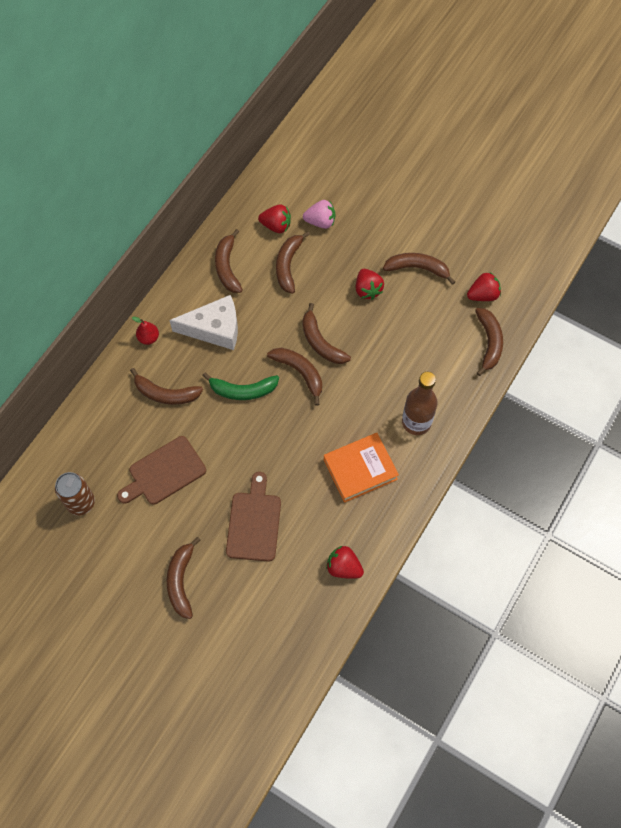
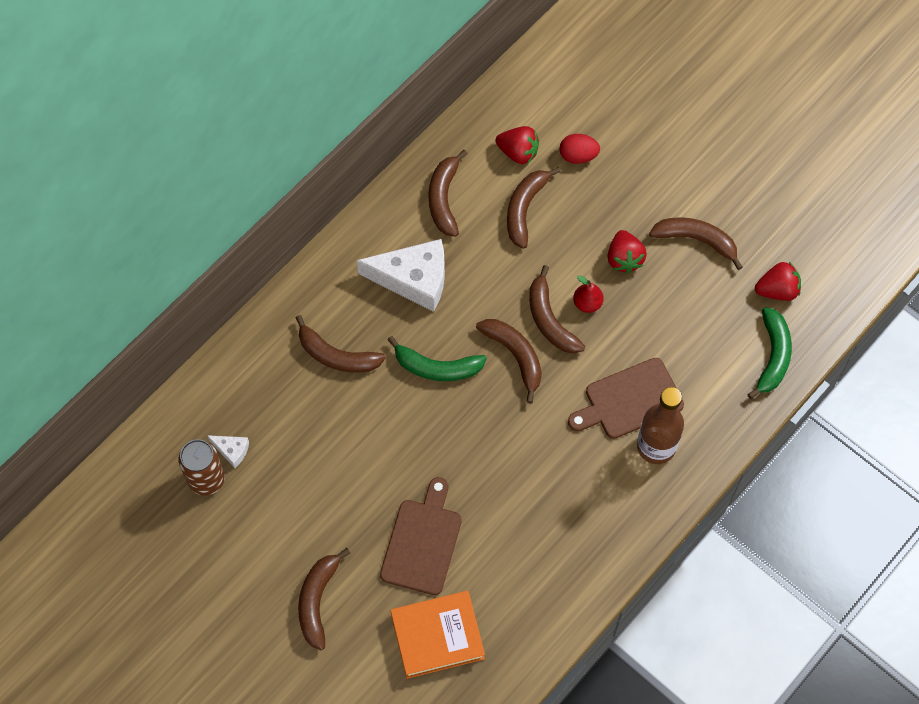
camera: 10 degrees right, 0 degrees up
brown cutting board [117,436,206,505] -> brown cutting board moved to [568,358,684,439]
red pear [132,316,159,345] -> red pear moved to [573,275,604,313]
pink strawberry [303,200,335,229] -> red egg [560,134,600,164]
orange book [324,433,399,503] -> orange book moved to [391,591,485,679]
red strawberry [326,546,364,579] -> none
brown banana [475,308,503,376] -> green banana [747,307,792,399]
none -> white cheese [207,435,249,468]

